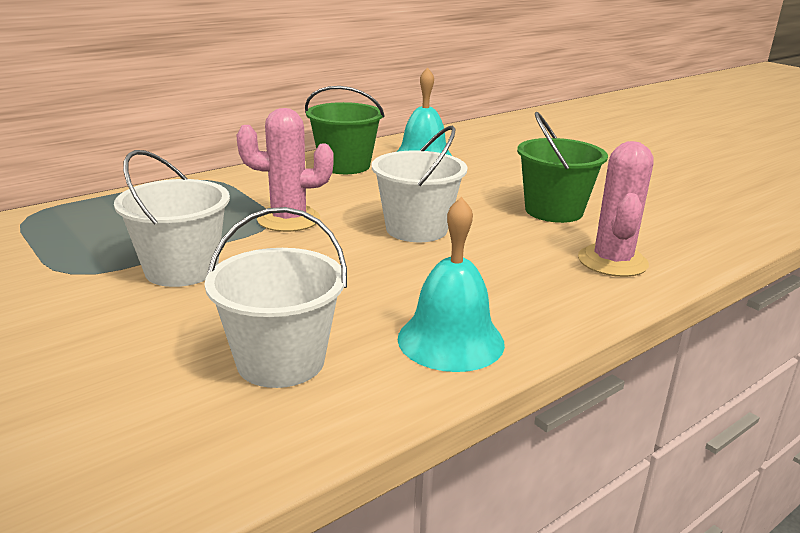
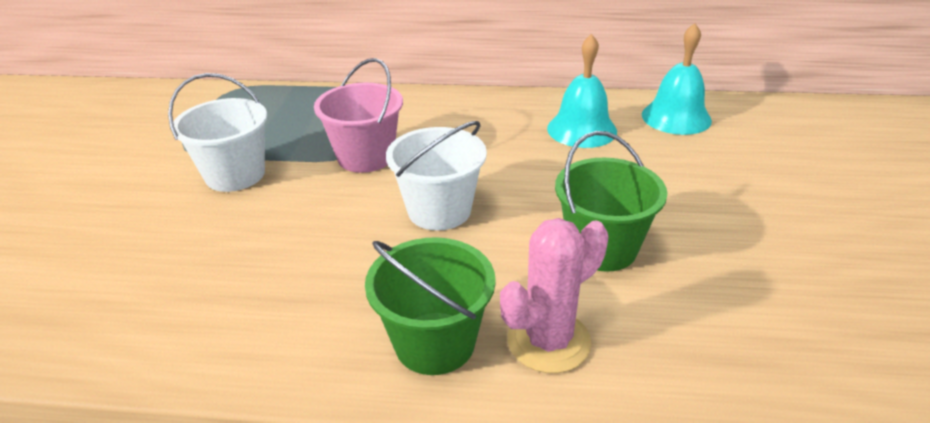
camera: 45 degrees right, 10 degrees up
white bucket [205,207,347,388] -> none
pink cactus [236,108,334,232] -> pink bucket [314,58,403,173]
green bucket [305,86,385,174] -> green bucket moved to [365,237,496,375]
turquoise bell [398,197,505,372] -> turquoise bell moved to [642,23,712,135]

